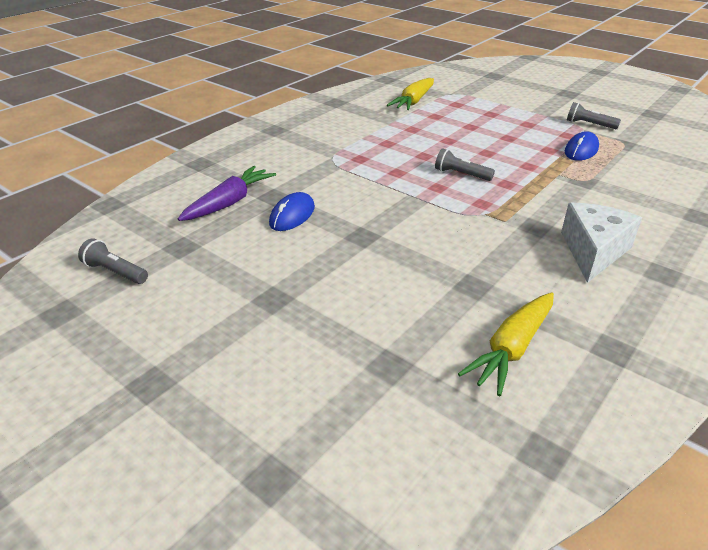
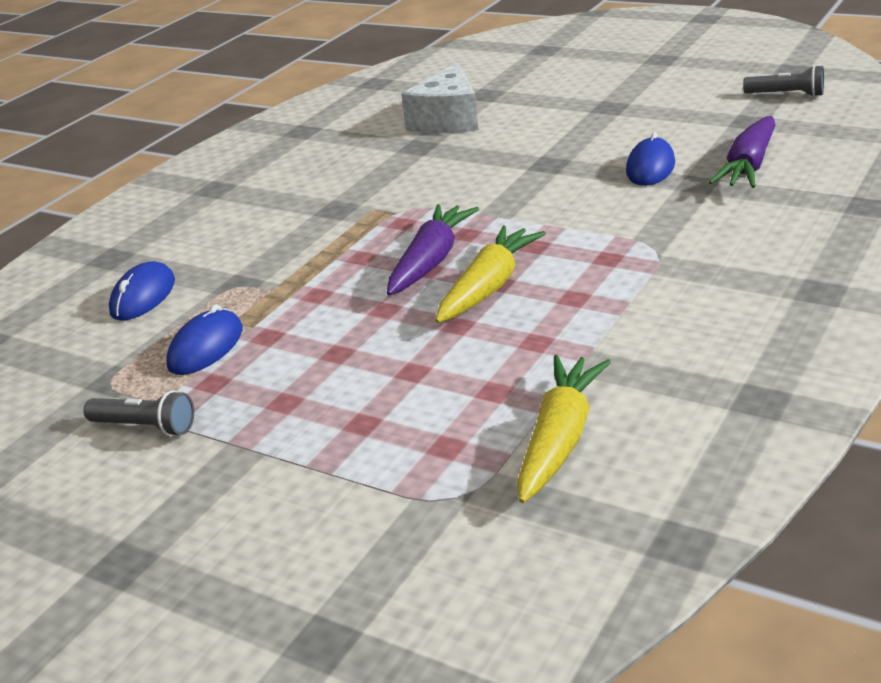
camera: 175 degrees right, 5 degrees down
grey flashlight [435,148,495,181] -> purple carrot [387,204,479,295]
yellow carrot [458,293,554,396] -> yellow carrot moved to [435,226,546,323]
white cheese [561,203,642,283] -> white cheese moved to [401,63,478,133]
none -> blue mouse [109,261,175,321]

